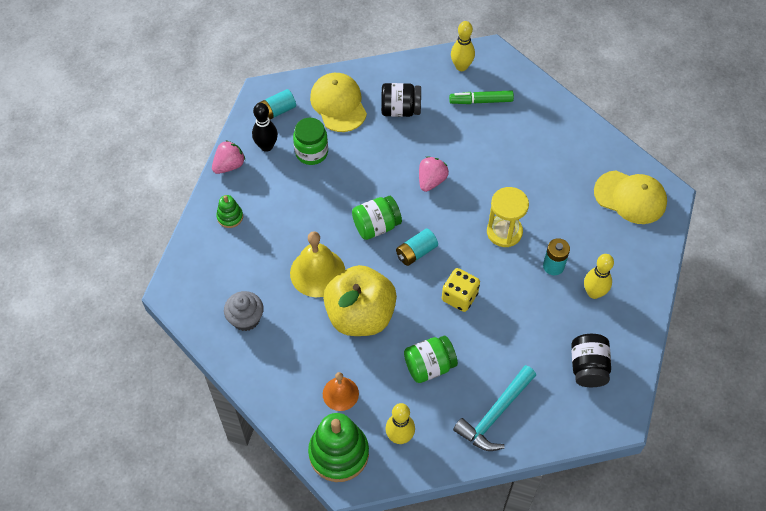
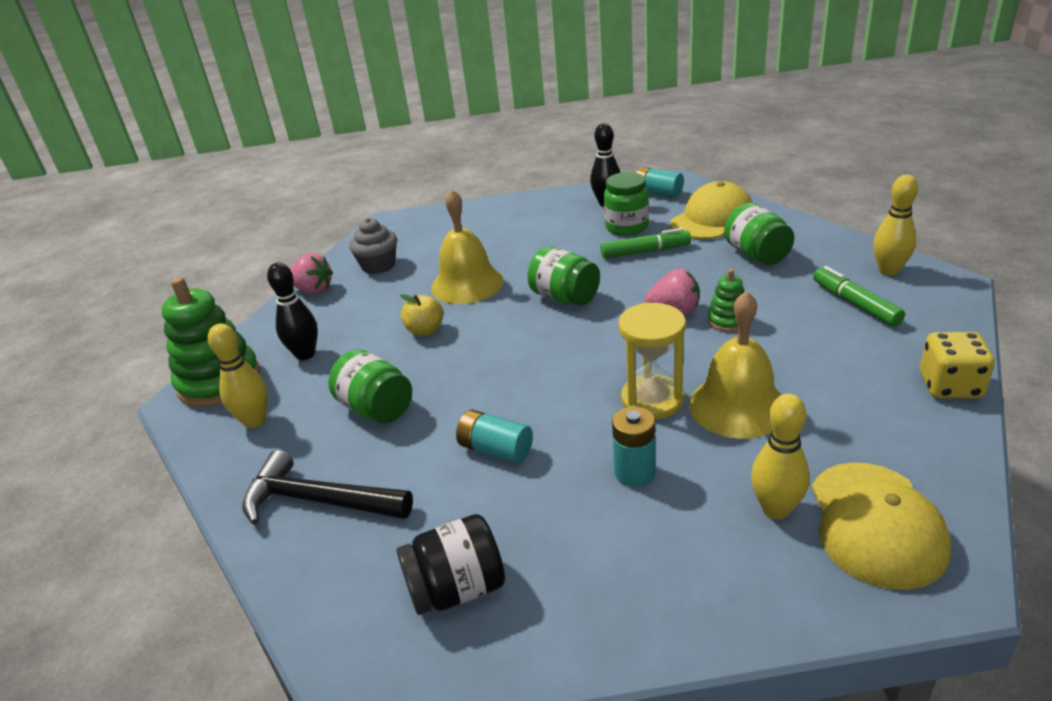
camera: 70 degrees right, 25 degrees down
pink strawberry [212,140,245,174] -> pink strawberry moved to [290,253,333,294]
green stacking toy [216,195,243,228] -> green stacking toy moved to [707,269,744,332]
yellow apple [323,265,397,336] -> yellow apple [400,294,443,336], size x0.42
orange bell [323,372,359,411] -> black bowling pin [267,263,318,360]
black jar [381,83,421,117] -> green jar [724,203,794,265]
turquoise battery [396,229,438,266] -> turquoise battery moved to [456,409,533,464]
yellow dice [442,268,480,312] -> yellow dice moved to [920,332,995,398]
turquoise hammer [453,365,536,451] -> black hammer [242,450,413,525]
yellow bowling pin [584,254,614,299] -> yellow bowling pin moved to [751,394,810,519]
none -> green marker [600,228,691,259]
none -> yellow bell [689,291,782,439]

